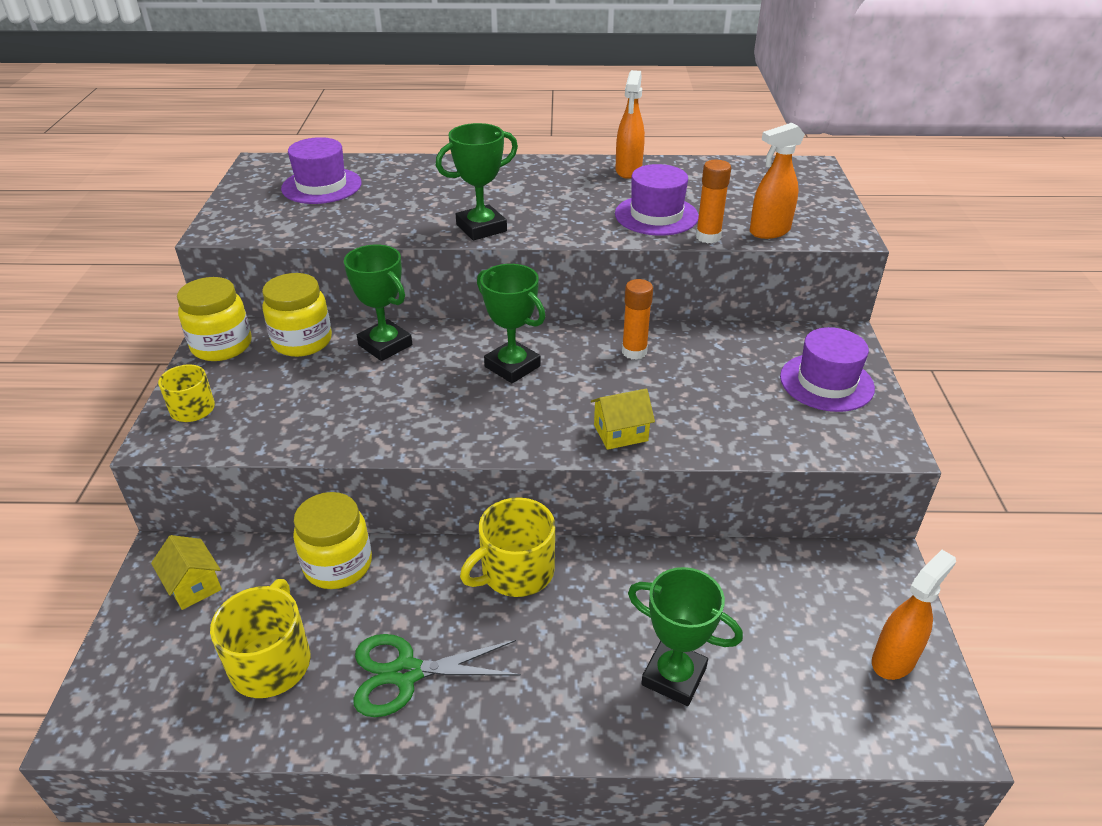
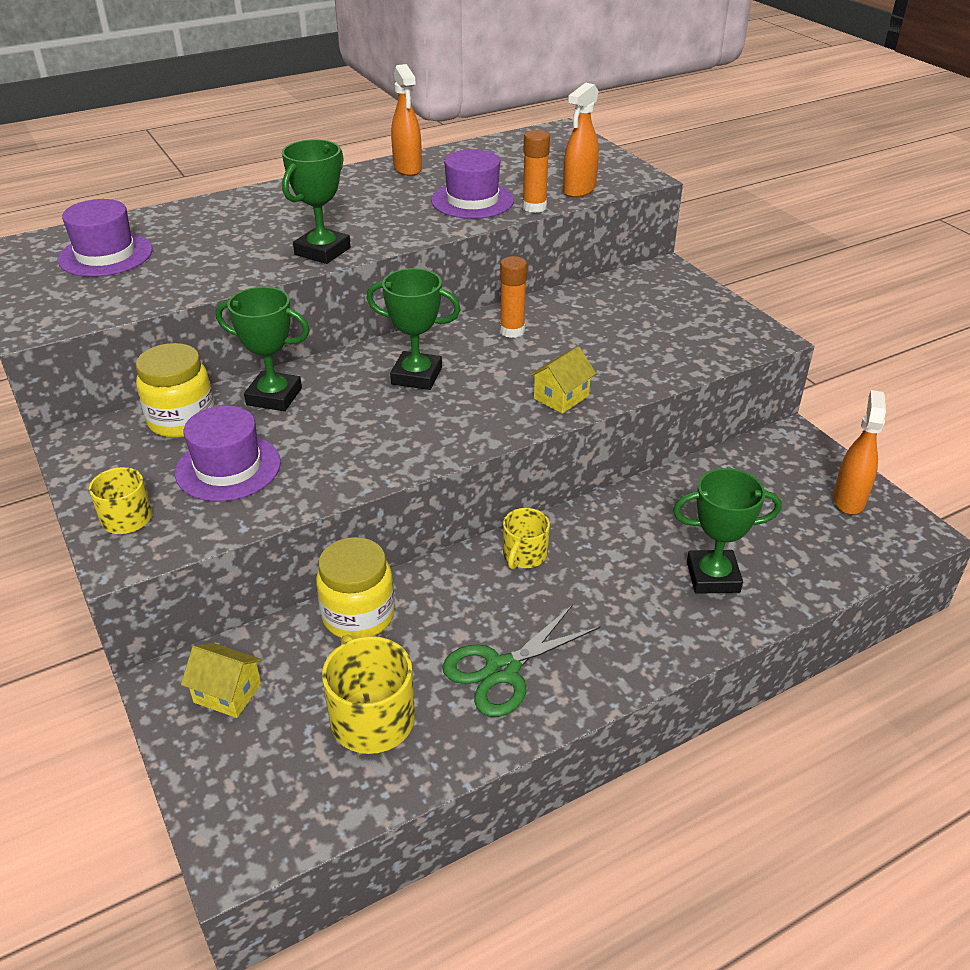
camera: 30 degrees left, 0 degrees up
yellow jar [177,277,252,361] -> none
yellow mug [460,497,555,597] -> yellow mug [503,508,550,569], size x0.63
purple hat [780,327,875,412] -> purple hat moved to [175,406,281,501]

